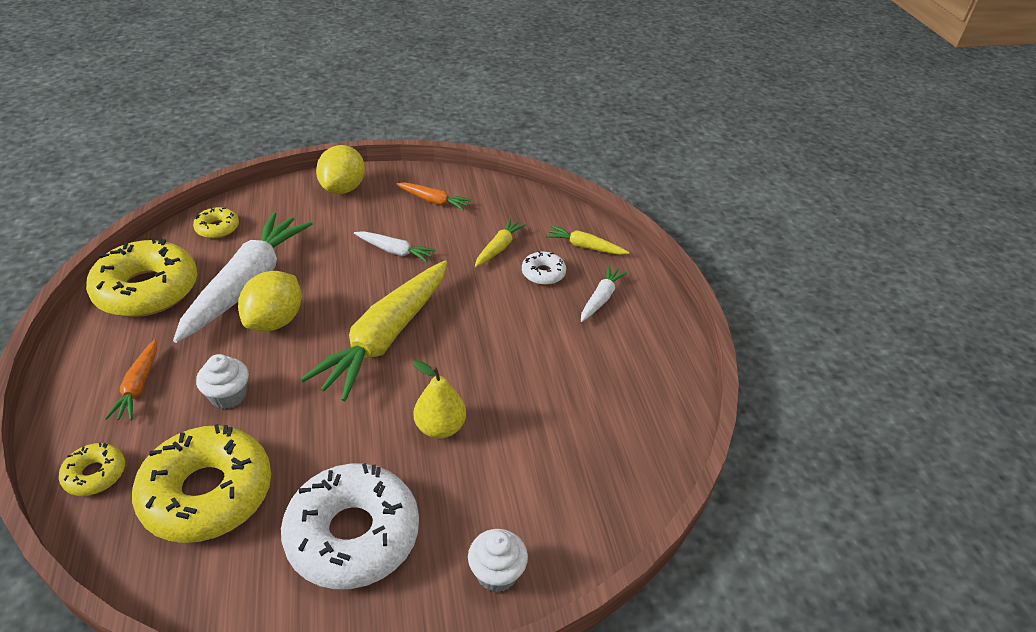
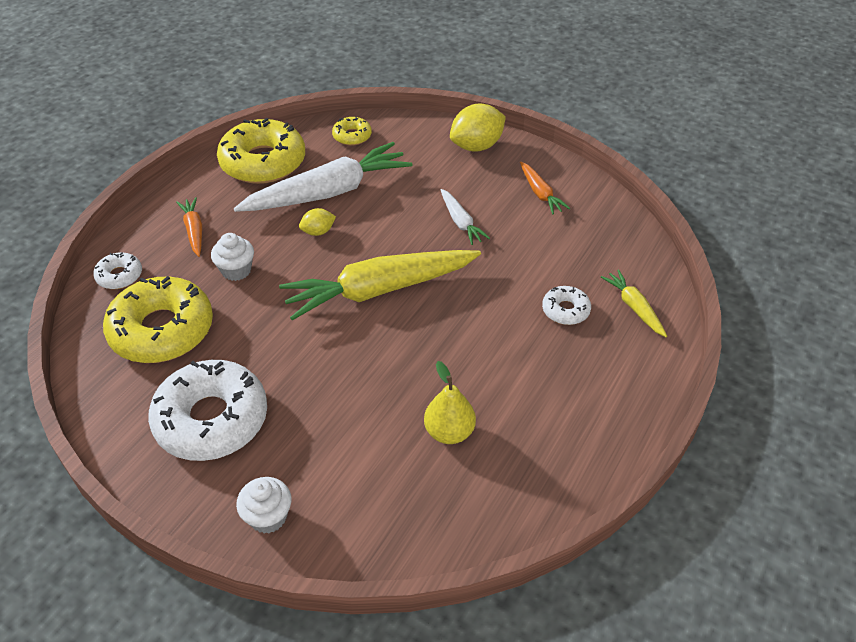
camera: 45 degrees right, 5 degrees up
yellow donut [59,442,125,496] -> white donut [93,252,142,289]
orange carrot [105,339,157,420] -> orange carrot turned 120 degrees clockwise [176,197,202,257]
yellow lemon [238,271,301,331] -> yellow lemon [299,208,336,236], size x0.53
yellow pear [413,360,466,439] -> yellow pear moved to [424,361,476,444]
yellow carrot [475,218,527,267] -> none
white carrot [581,265,628,322] -> none

